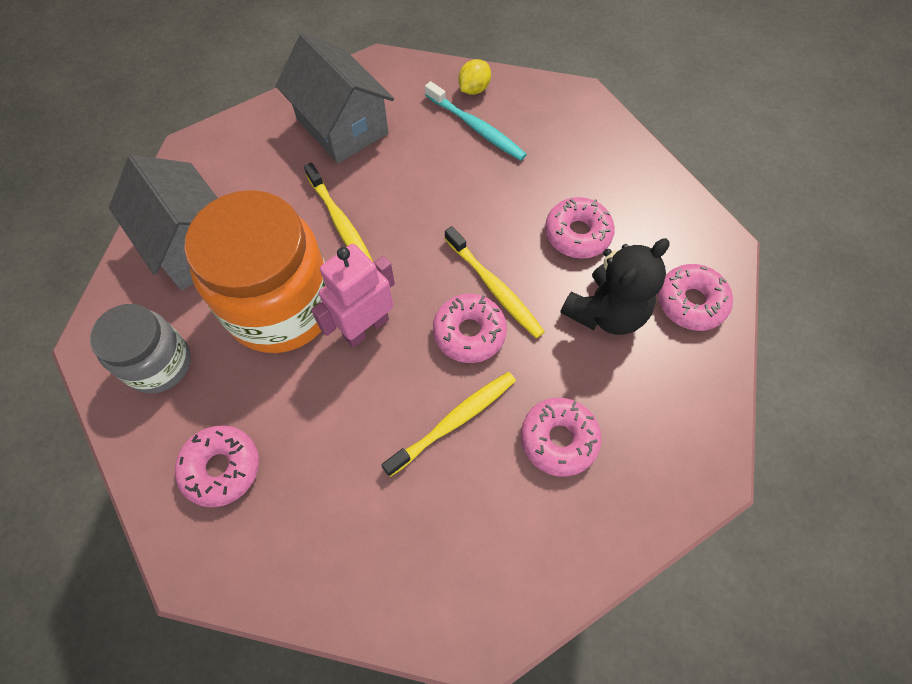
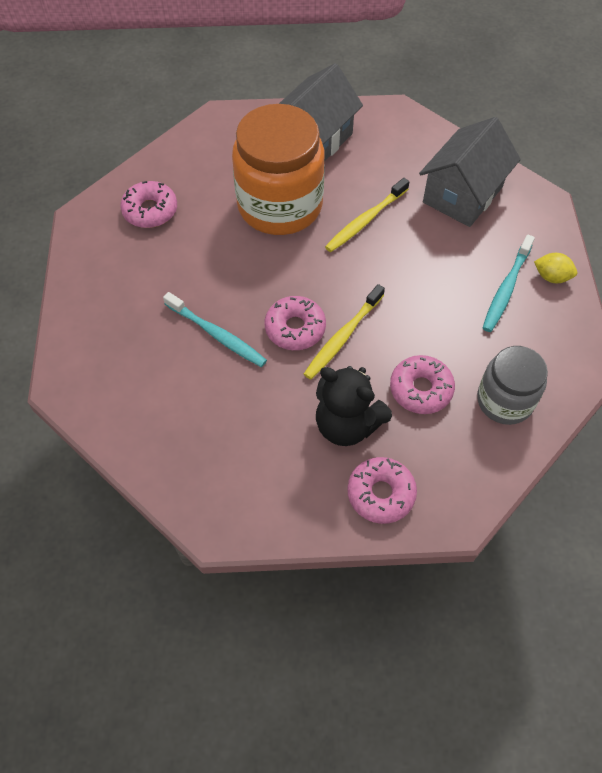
camera: 75 degrees right, 5 degrees down
grey jar [90,304,191,394] -> grey jar moved to [477,346,548,425]
pink robot [311,244,395,347] -> none
yellow toothbrush [381,372,516,477] -> turquoise toothbrush [163,292,267,367]
pink donut [521,398,602,477] -> none

